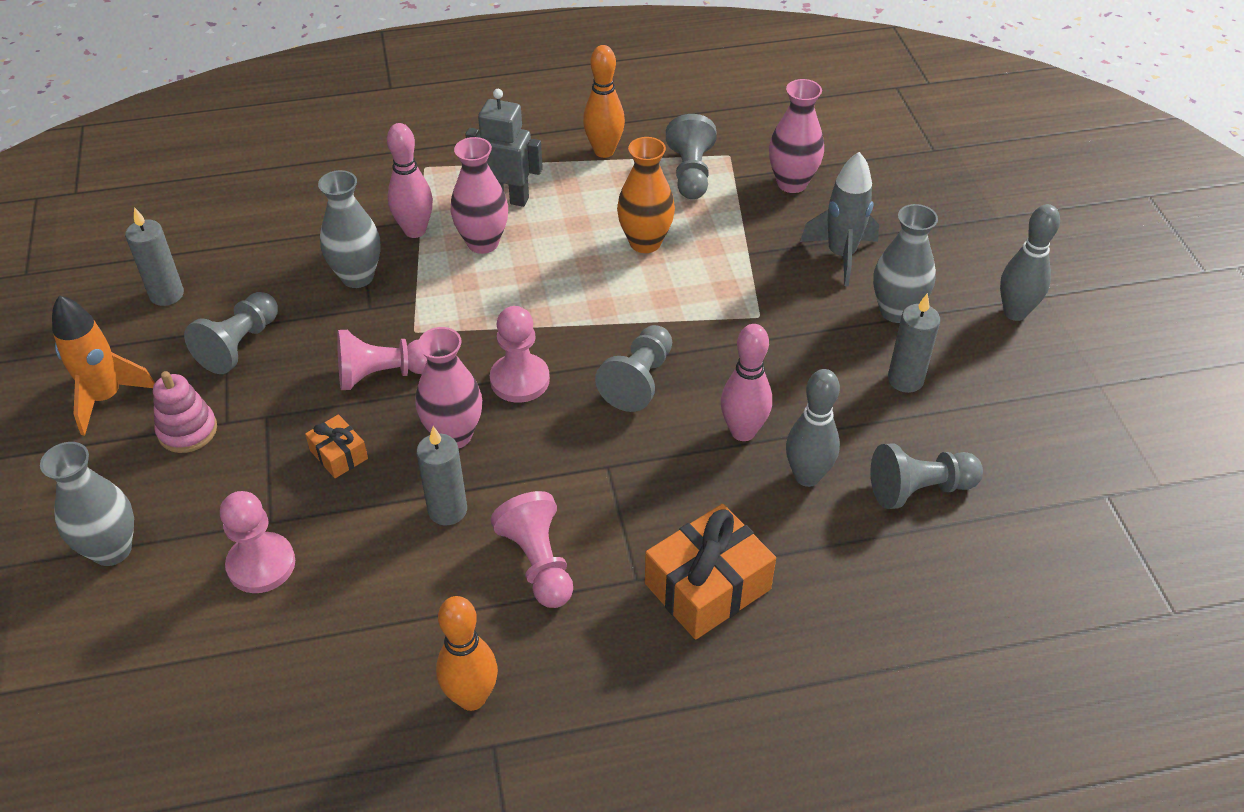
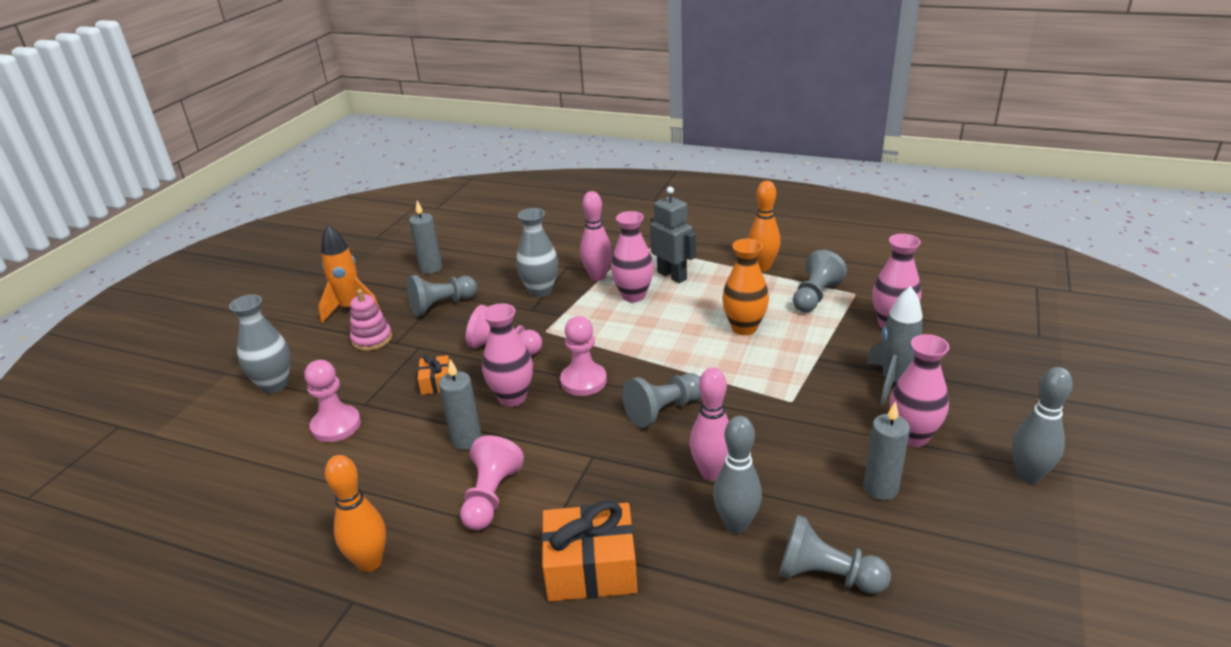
camera: 35 degrees right, 15 degrees down
grey vase [873,204,938,323] -> pink vase [890,334,949,447]

